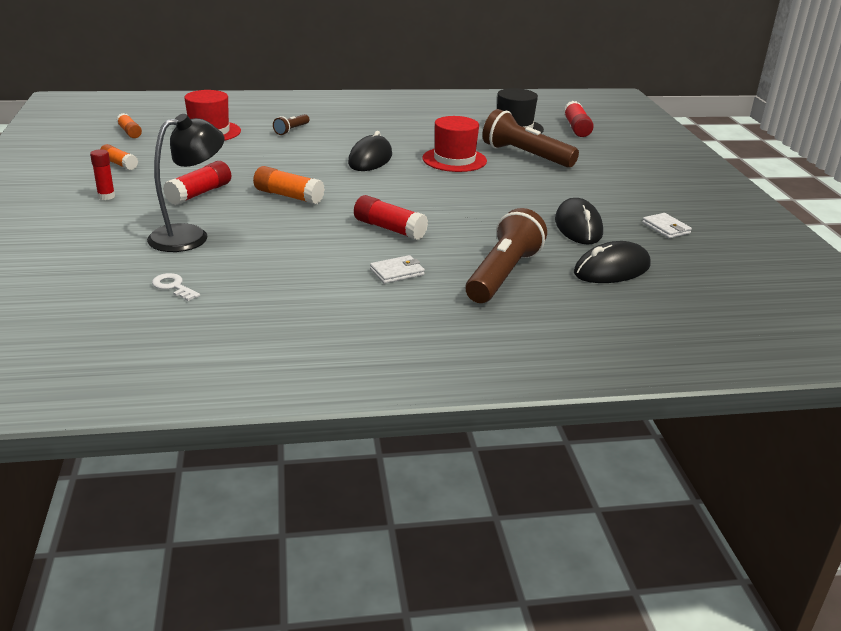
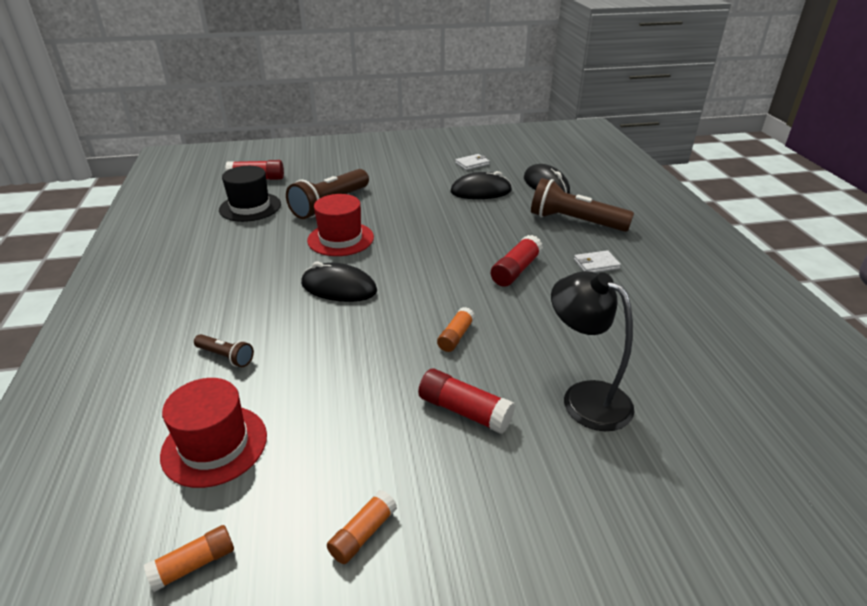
camera: 90 degrees left, 5 degrees up
red glue stick [90,149,115,200] -> none
white key [152,273,200,301] -> none
orange glue stick [253,166,325,204] -> orange glue stick [437,307,475,352], size x0.67
white wallet [370,255,425,284] -> white wallet turned 75 degrees counterclockwise [574,250,621,273]

